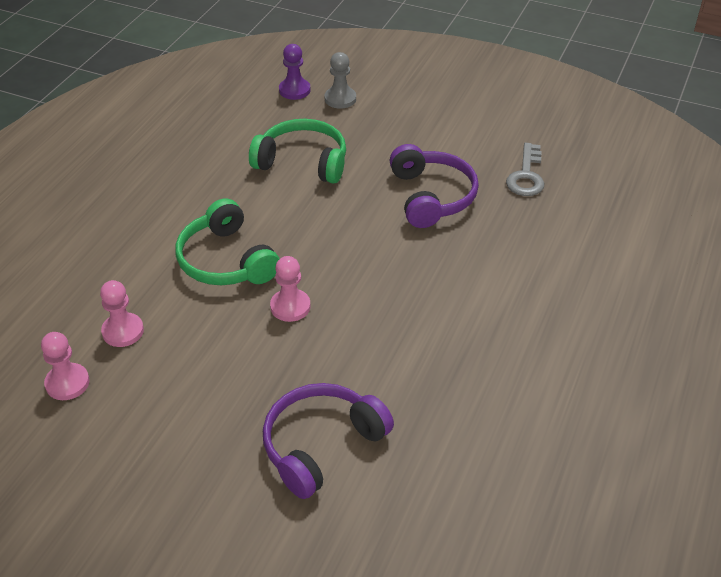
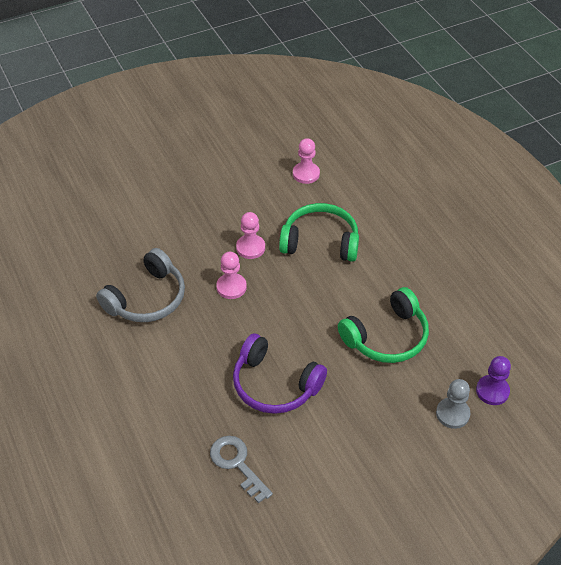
camera: 130 degrees right, 5 degrees up
pink pawn [41,332,90,400] -> pink pawn moved to [216,252,247,299]
purple headphones [263,383,394,499] -> none
none -> grey headphones [96,248,185,322]

